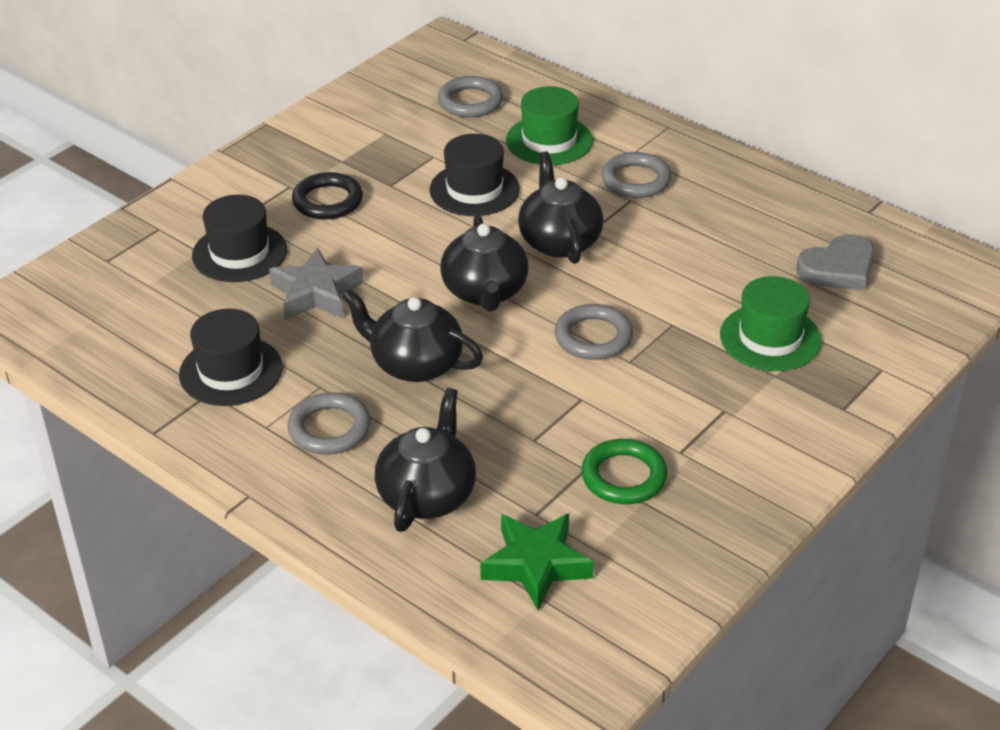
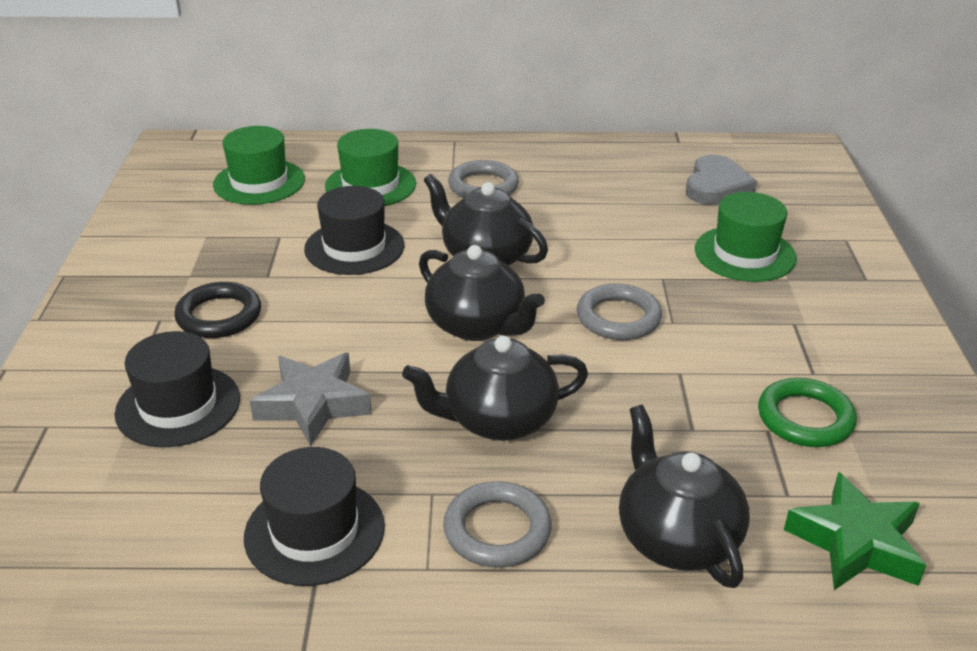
camera: 40 degrees left, 5 degrees down
grey ring [438,76,503,117] -> green hat [213,126,305,205]

